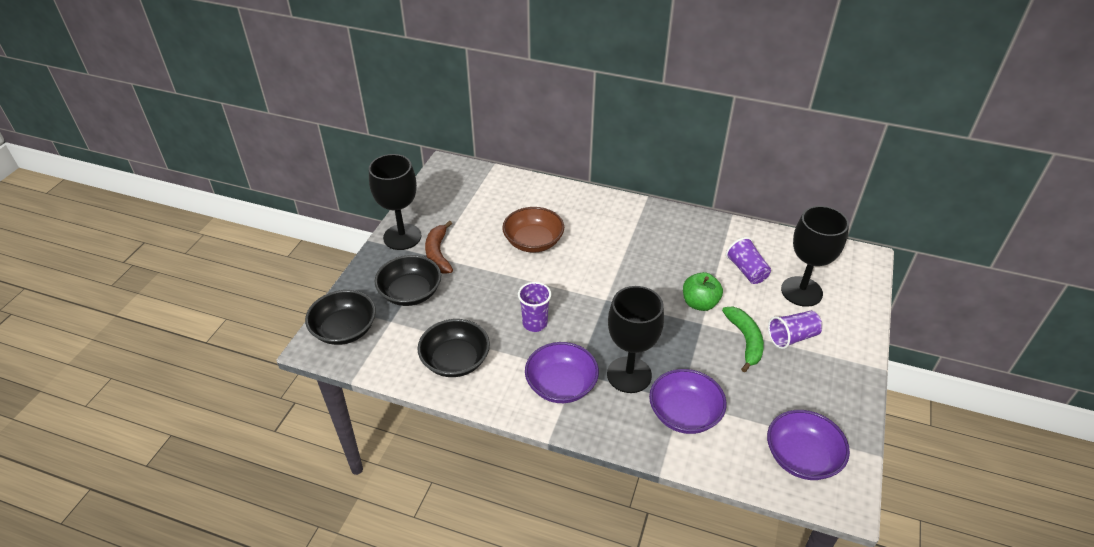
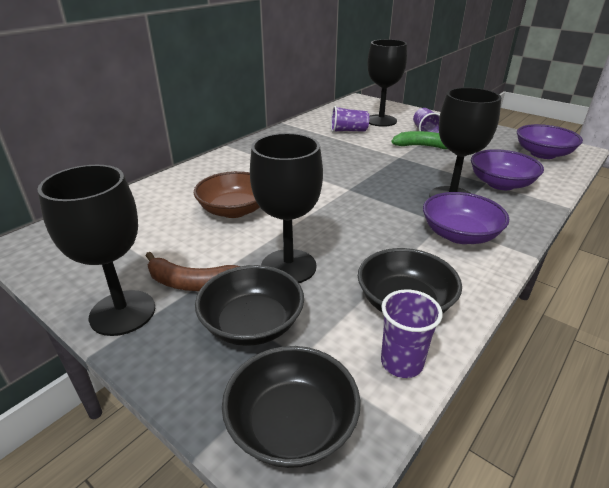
camera: 70 degrees left, 10 degrees down
purple cup [518,282,551,332] -> purple cup moved to [381,289,443,378]
green apple [683,272,723,311] -> none
none -> black goblet [250,133,323,283]

